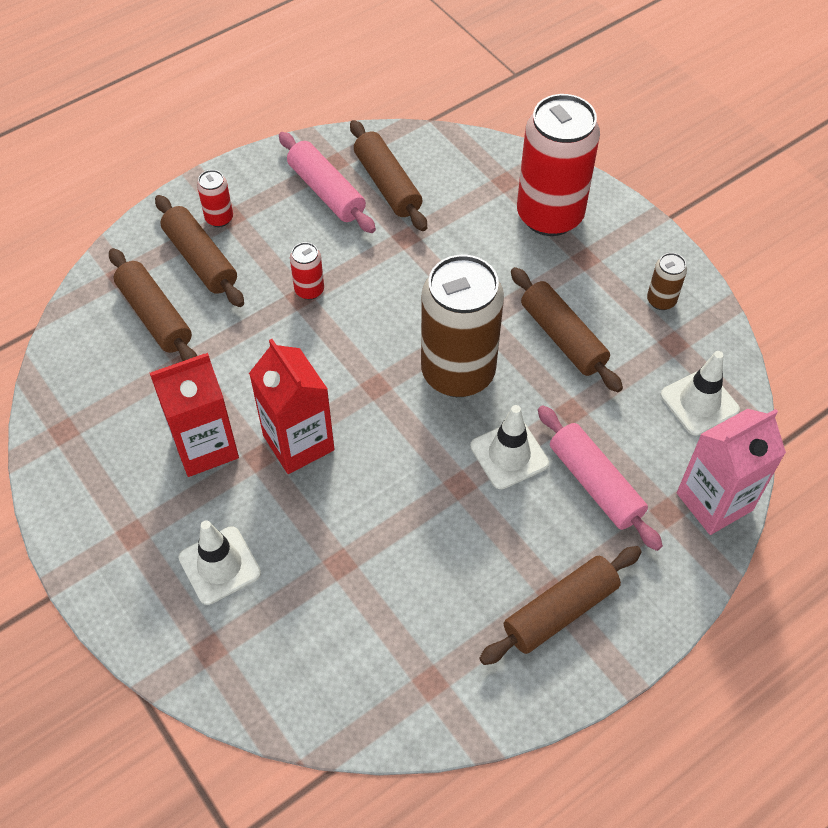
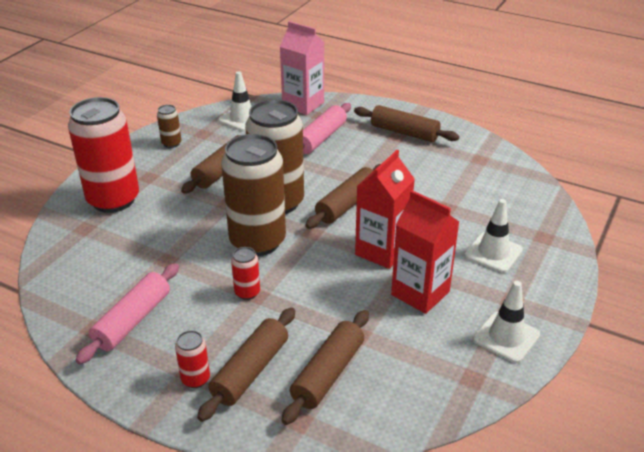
camera: 115 degrees left, 20 degrees down
brown rolling pin [350,120,427,231] -> brown rolling pin moved to [305,164,381,229]
white traffic cone [470,405,549,489] -> white traffic cone moved to [473,281,540,363]
none -> brown can [221,134,286,256]

